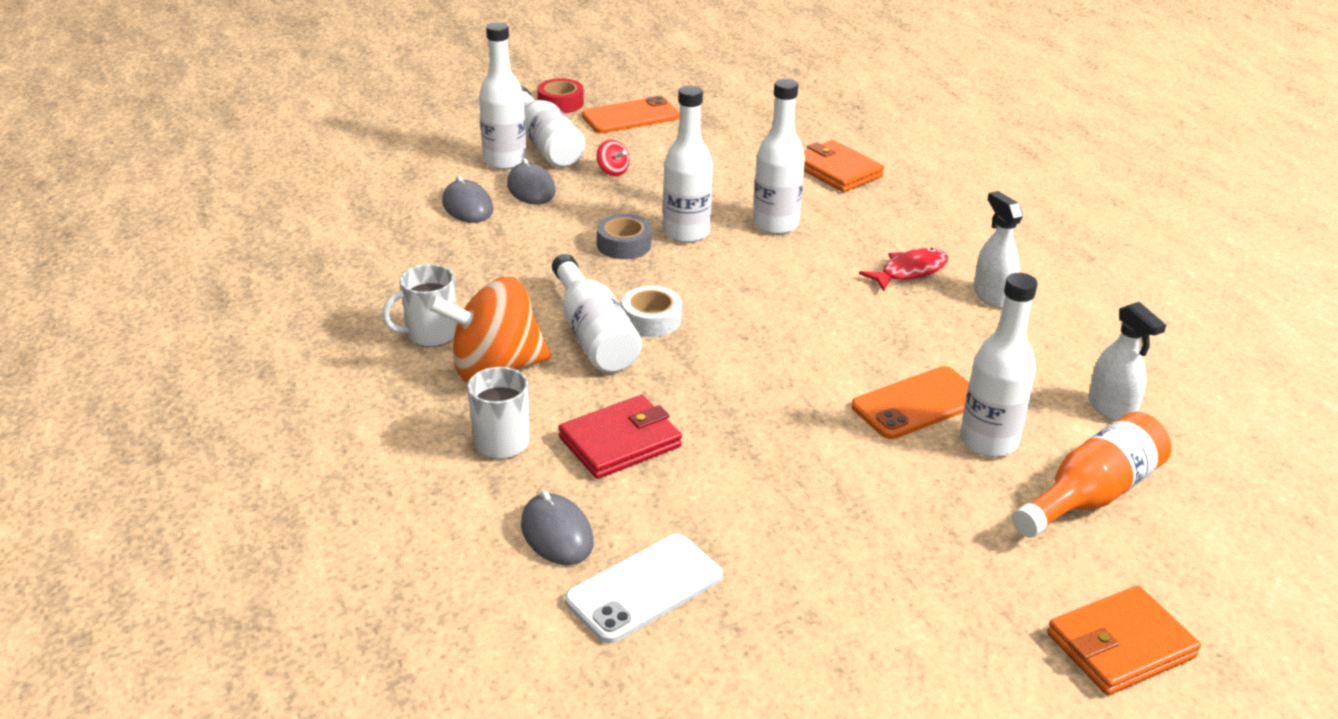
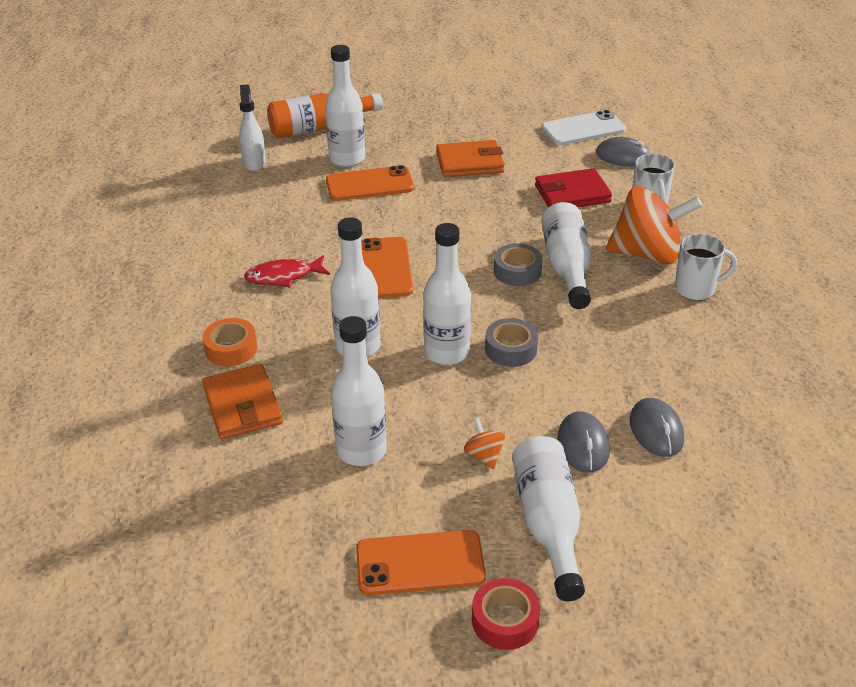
camera: 160 degrees left, 5 degrees up
white bottle [479,22,527,170] -> white bottle moved to [331,316,387,466]
grey mouse [521,490,594,565] -> grey mouse turned 60 degrees counterclockwise [596,137,651,167]
red spinning top [597,139,630,176] -> orange spinning top [464,417,505,469]
white tape [622,286,682,337] -> grey tape [494,243,542,286]
white spray bottle [974,191,1023,308] -> none
orange wallet [1047,585,1201,695] -> orange wallet moved to [436,140,504,177]
none -> orange tape [203,318,257,366]
none -> orange phone [361,237,413,298]

